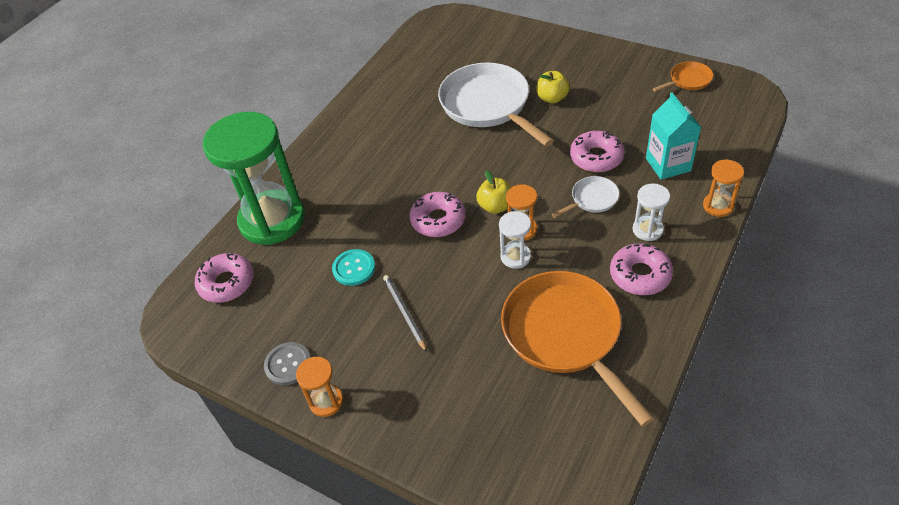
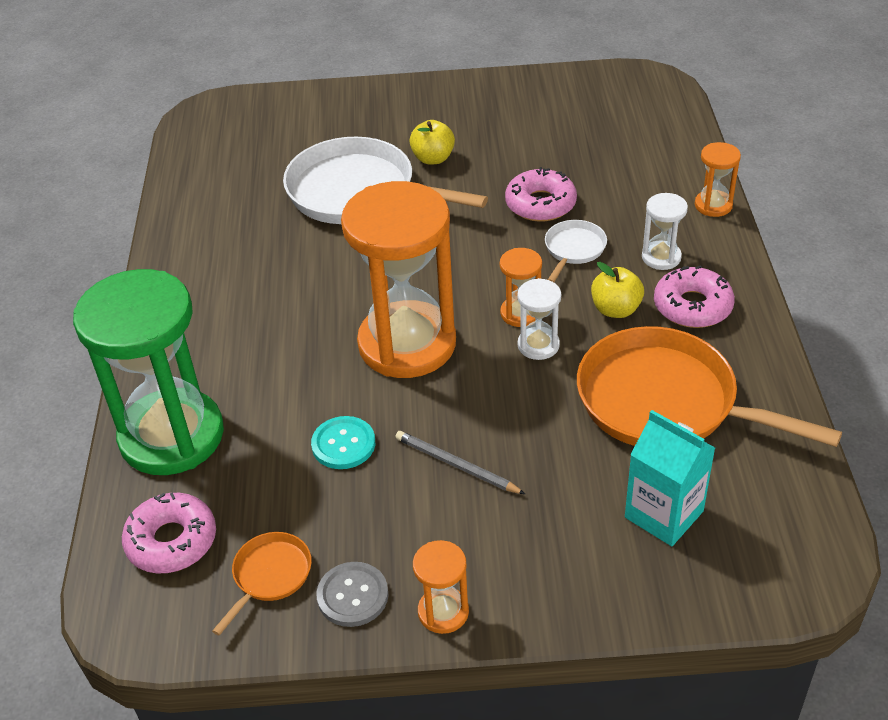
camera: 35 degrees left, 5 degrees down
pink donut [410,192,466,237] -> orange hourglass [341,181,456,378]
yellow apple [476,170,511,214] -> yellow apple moved to [591,262,644,318]
turquoise carton [646,92,701,180] -> turquoise carton moved to [625,410,715,546]
orange pan [653,61,713,92] -> orange pan moved to [212,532,312,636]

